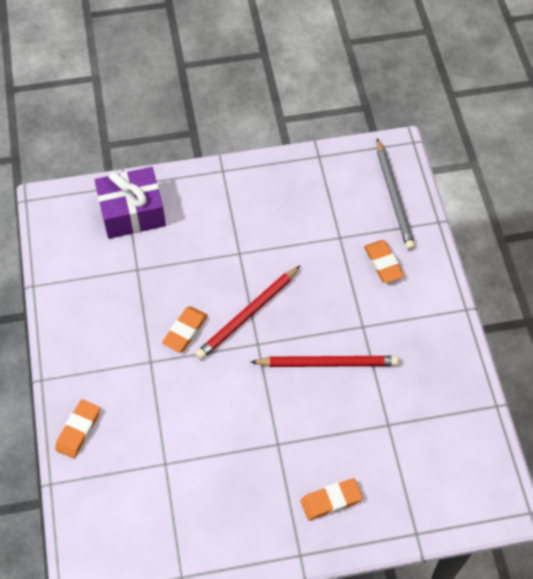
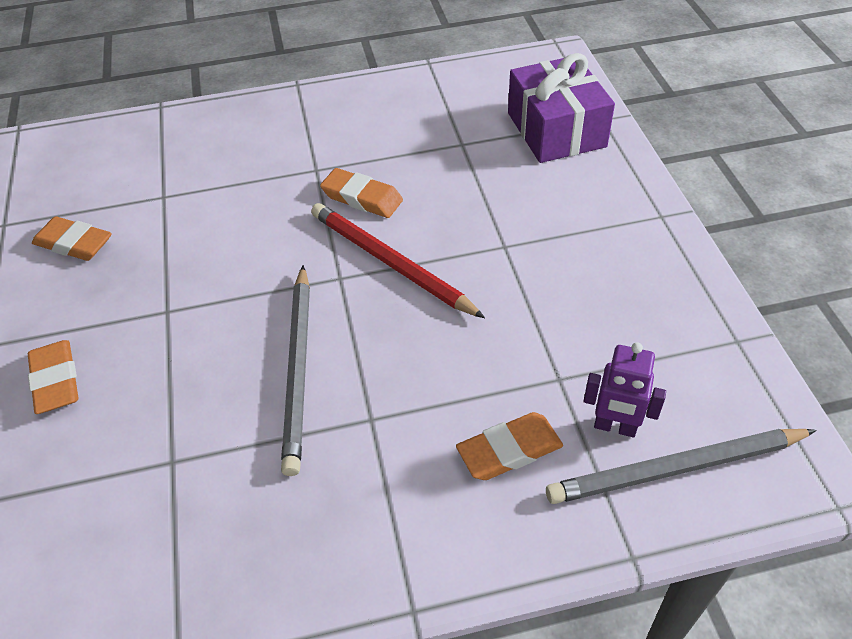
camera: 90 degrees right, 10 degrees down
orange eraser [55,399,100,458] -> orange eraser moved to [32,216,111,261]
red pencil [251,356,400,367] -> grey pencil [281,265,310,476]
none -> purple robot [584,342,666,437]

